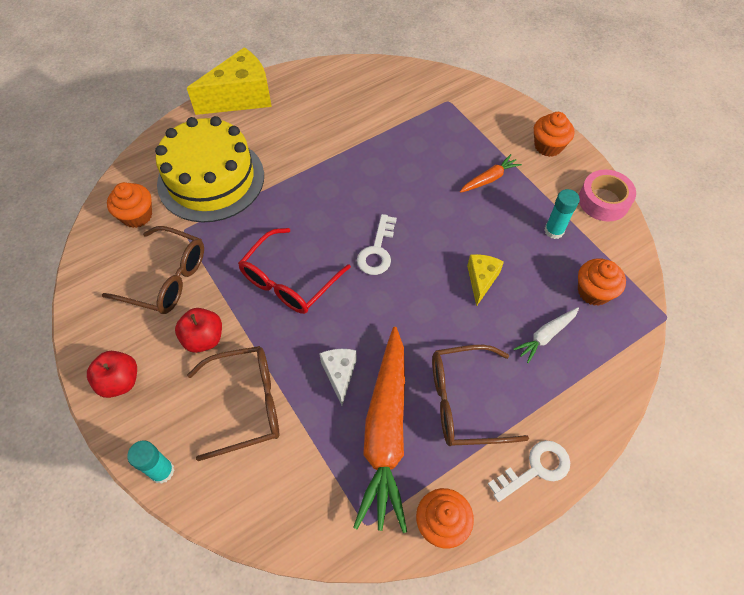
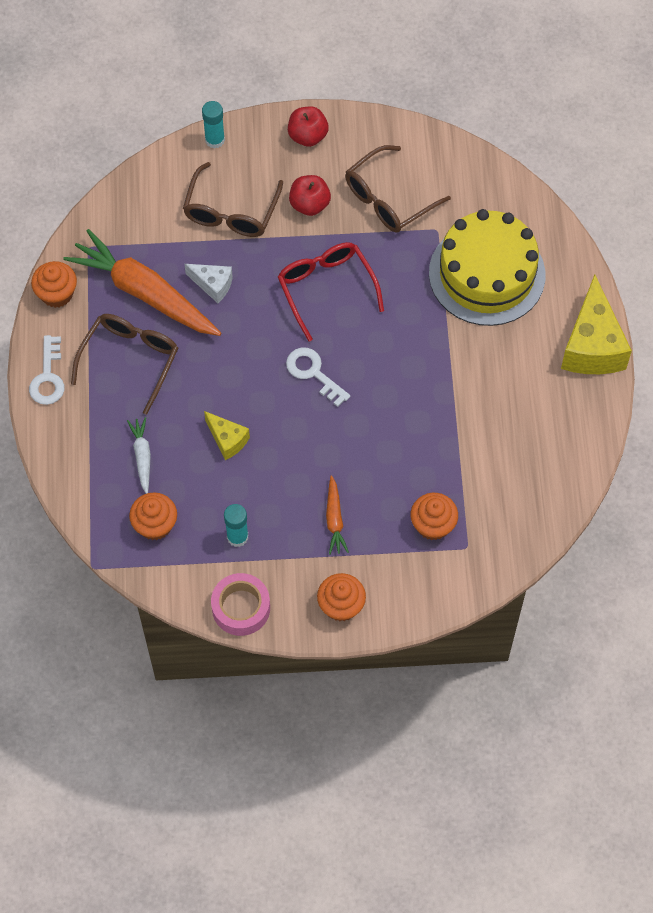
camera: 120 degrees right, 5 degrees up
orange cupcake [107,182,152,228] -> orange cupcake moved to [410,493,458,540]

